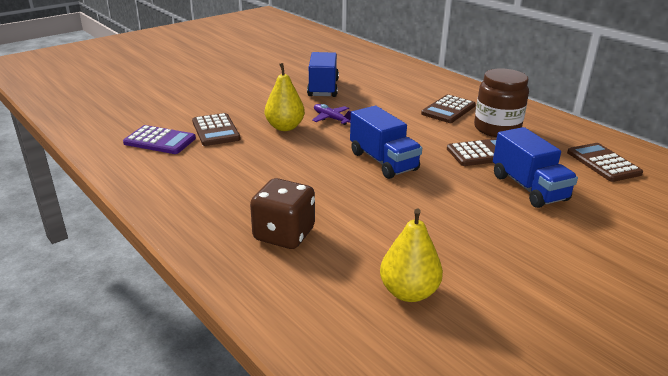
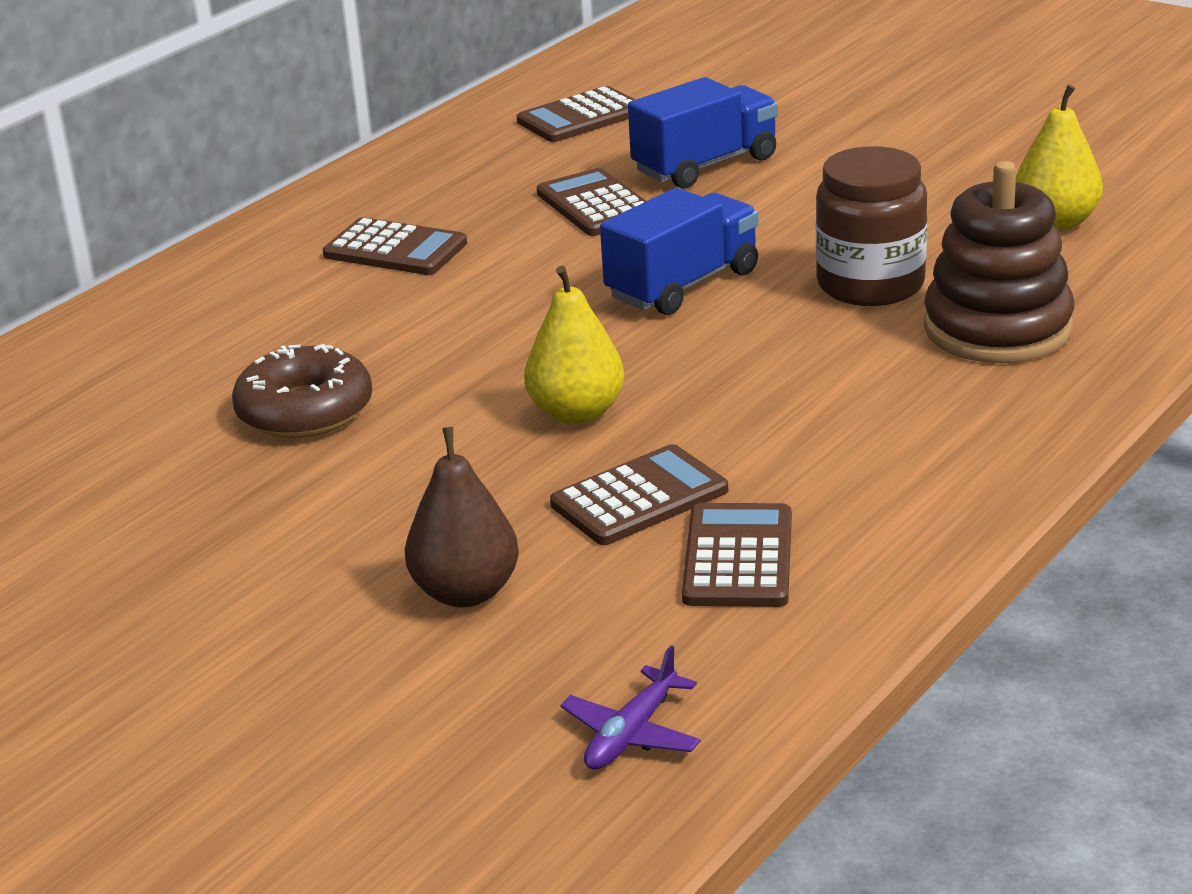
camera: 100 degrees left, 0 degrees up
purple calculator [123,125,196,154] -> brown calculator [682,503,792,607]
brown dice [250,178,315,249] -> brown stacking toy [924,161,1074,363]
blue truck [307,52,339,97] -> brown donut [232,344,372,438]
purple plane [312,104,351,125] -> purple plane moved to [560,645,701,770]
brown jar [474,68,529,137] -> brown jar moved to [816,146,927,306]
none -> brown pear [405,427,519,607]

